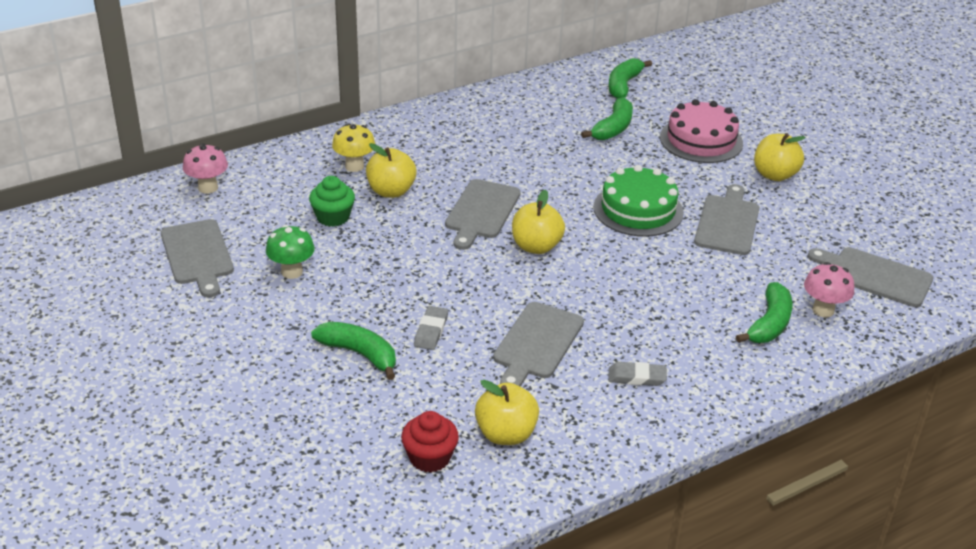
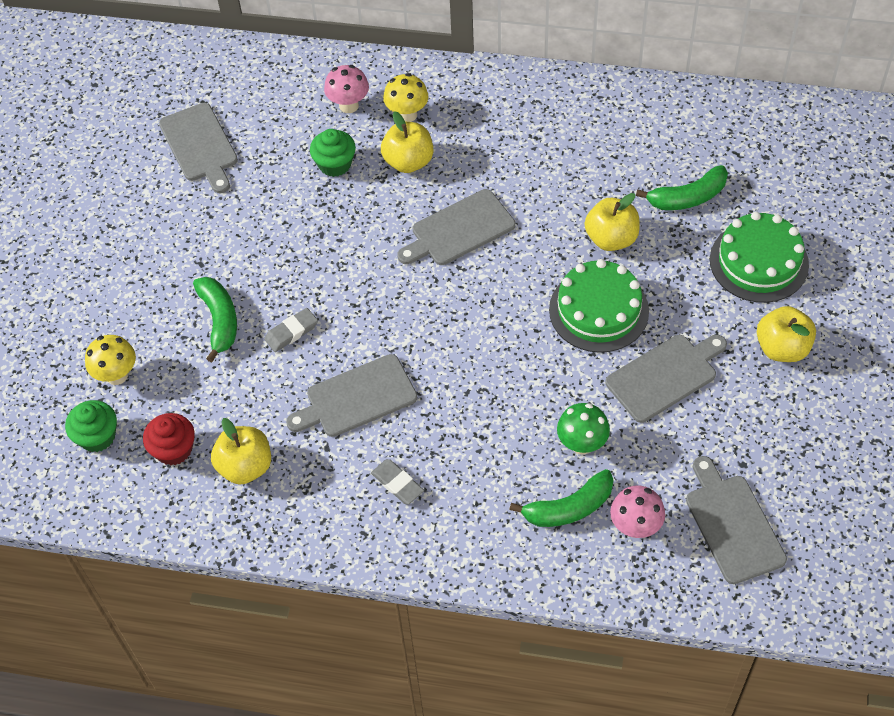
camera: 45 degrees right, 20 degrees up
grey cutting board [161,219,234,298] -> grey cutting board turned 45 degrees counterclockwise [159,103,238,193]
pink mushroom [183,143,228,194] -> pink mushroom moved to [324,65,369,113]
green mushroom [266,225,315,279] -> green mushroom moved to [557,403,610,455]
yellow apple [512,190,565,254] -> yellow apple moved to [585,193,640,251]
green banana [609,58,652,99] -> none
pink cake [660,99,743,163] -> green cake [710,212,809,303]
none -> green cupcake [65,400,117,452]
none -> yellow mushroom [85,335,136,385]

